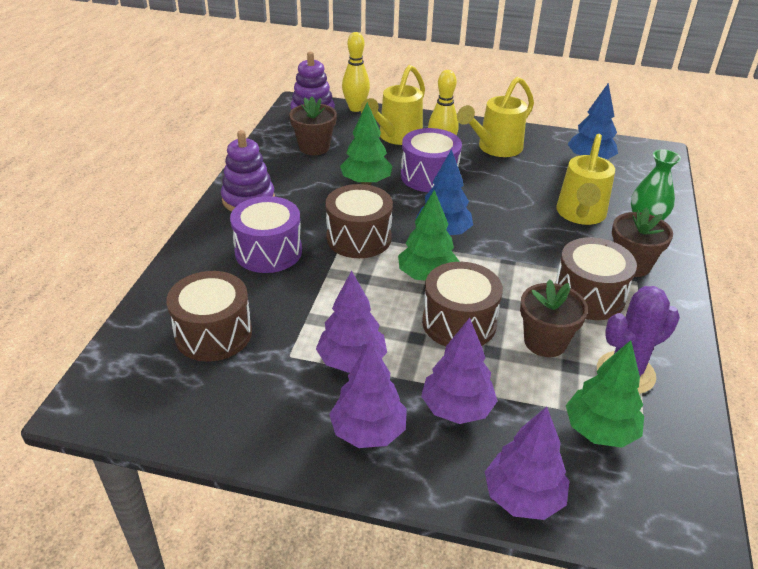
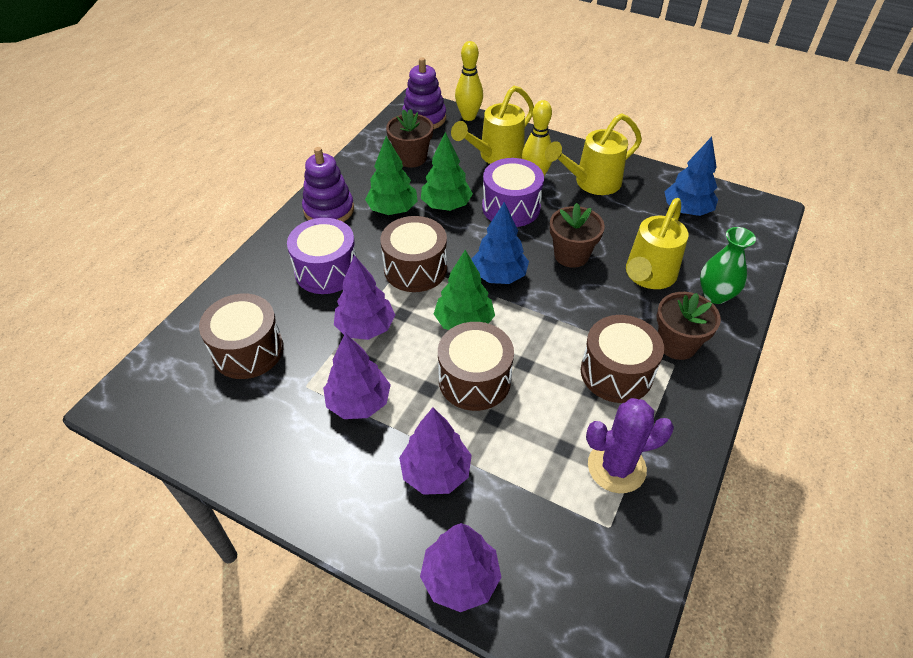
camera: 15 degrees right, 10 degrees up
purple tree [329,340,407,448] -> purple tree moved to [334,255,395,340]
brown flower pot [520,279,588,357] -> brown flower pot moved to [550,203,605,268]
green tree [566,340,644,448] -> green tree moved to [365,136,418,215]

